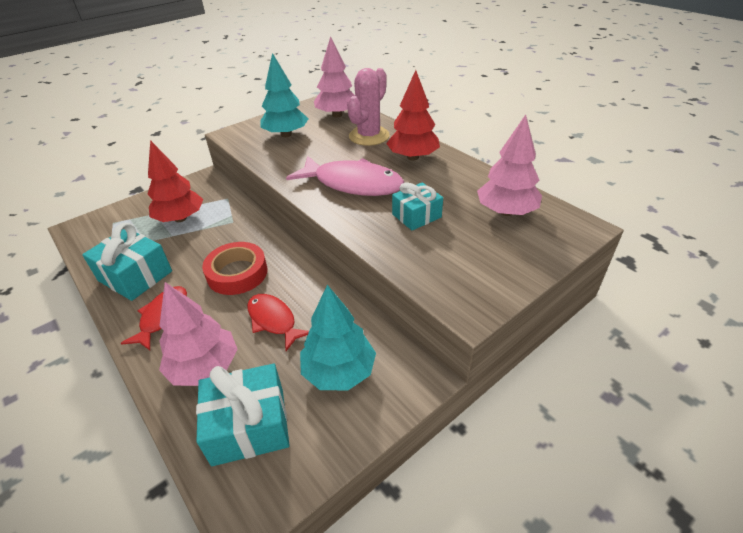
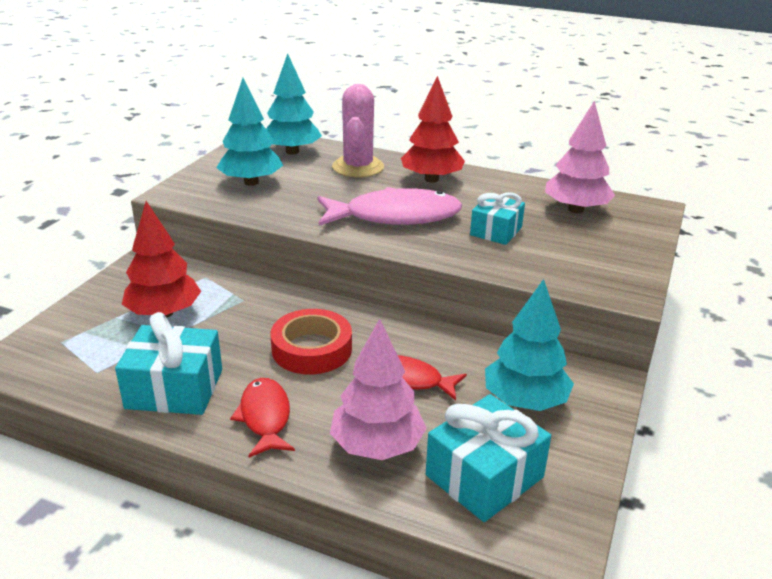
camera: 30 degrees left, 10 degrees down
pink tree [314,36,355,117] -> turquoise tree [266,54,322,154]

